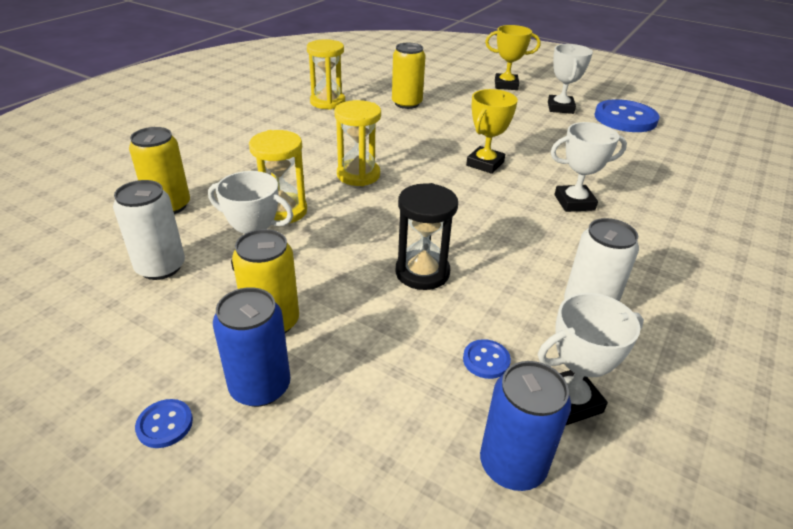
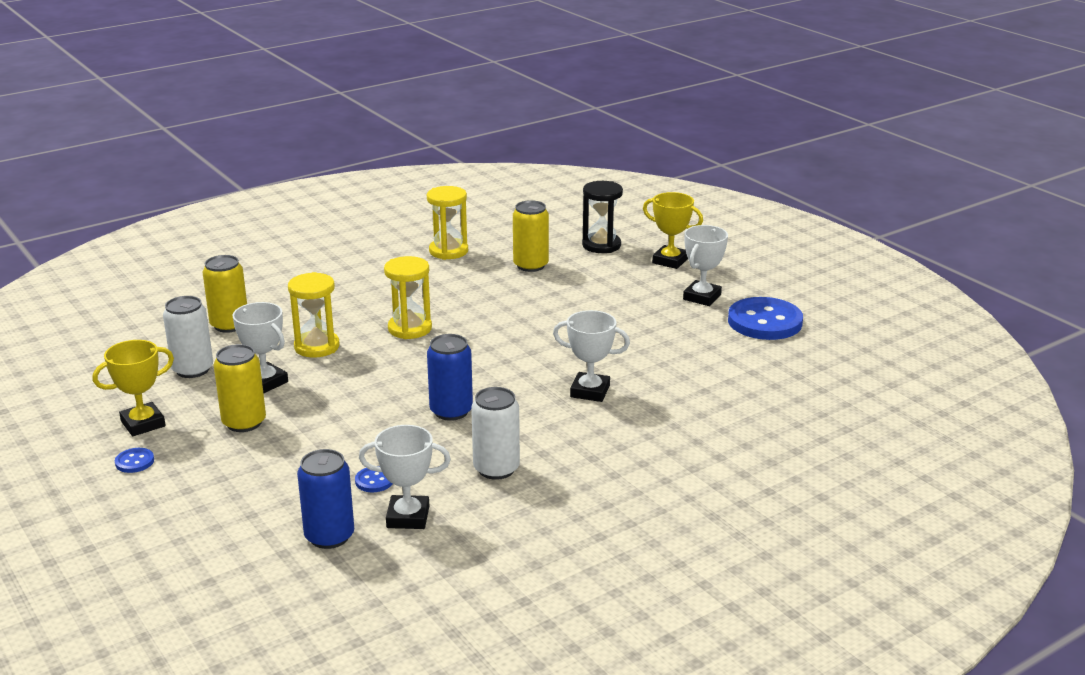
camera: 25 degrees right, 10 degrees down
blue can [213,287,291,407] -> blue can moved to [427,334,473,421]
black hourglass [395,183,458,290] -> black hourglass moved to [582,181,623,253]
yellow trophy [466,89,518,174] -> yellow trophy moved to [93,340,174,436]

